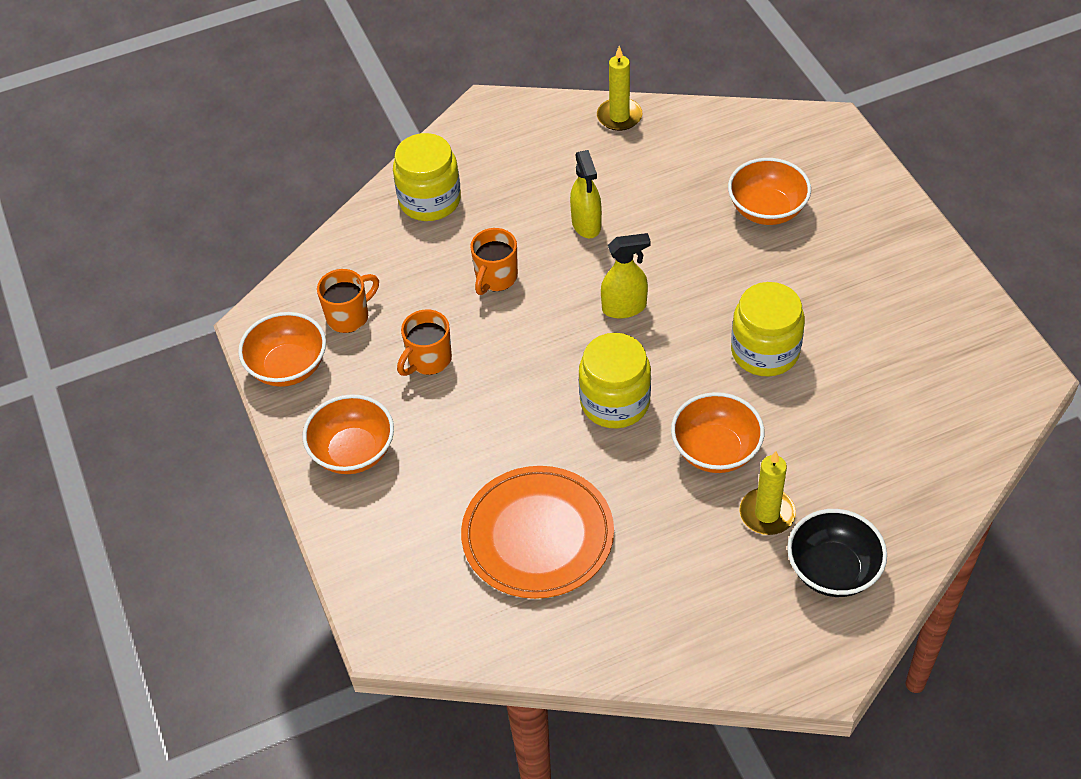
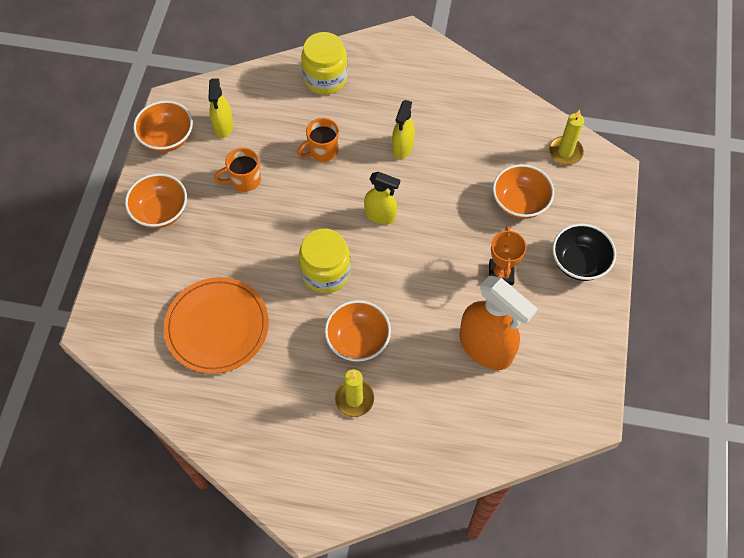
camera: 30 degrees right, 10 degrees up
orange mug [317,269,379,333] -> yellow spray bottle [208,79,233,138]
yellow candle [597,46,642,131] -> yellow candle moved to [549,110,584,165]
yellow jar [731,282,805,377] -> none
black bowl [787,509,887,597] -> black bowl moved to [552,224,616,281]
none -> orange spray bottle [459,276,538,370]
none -> orange trophy [489,226,527,285]

